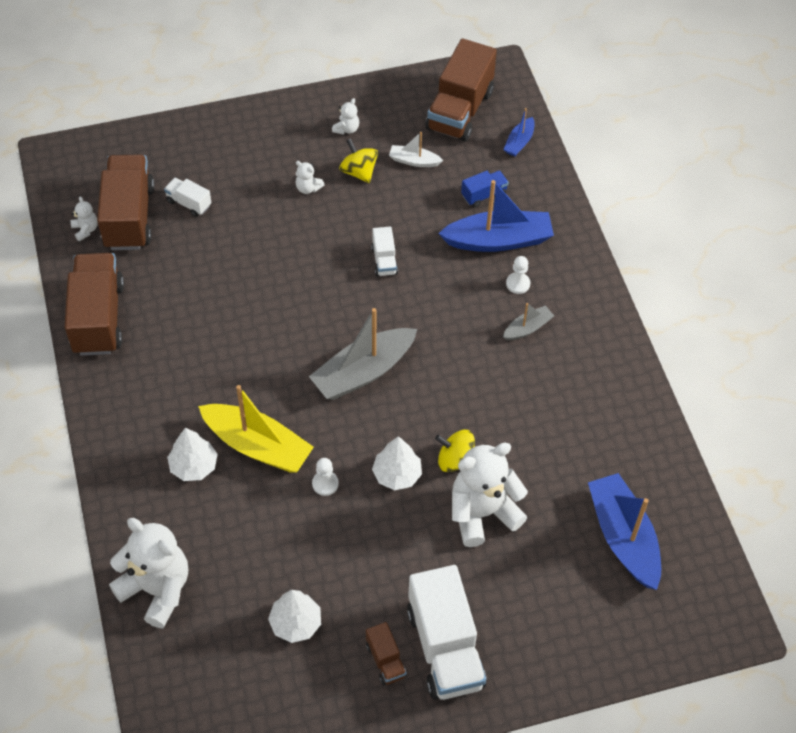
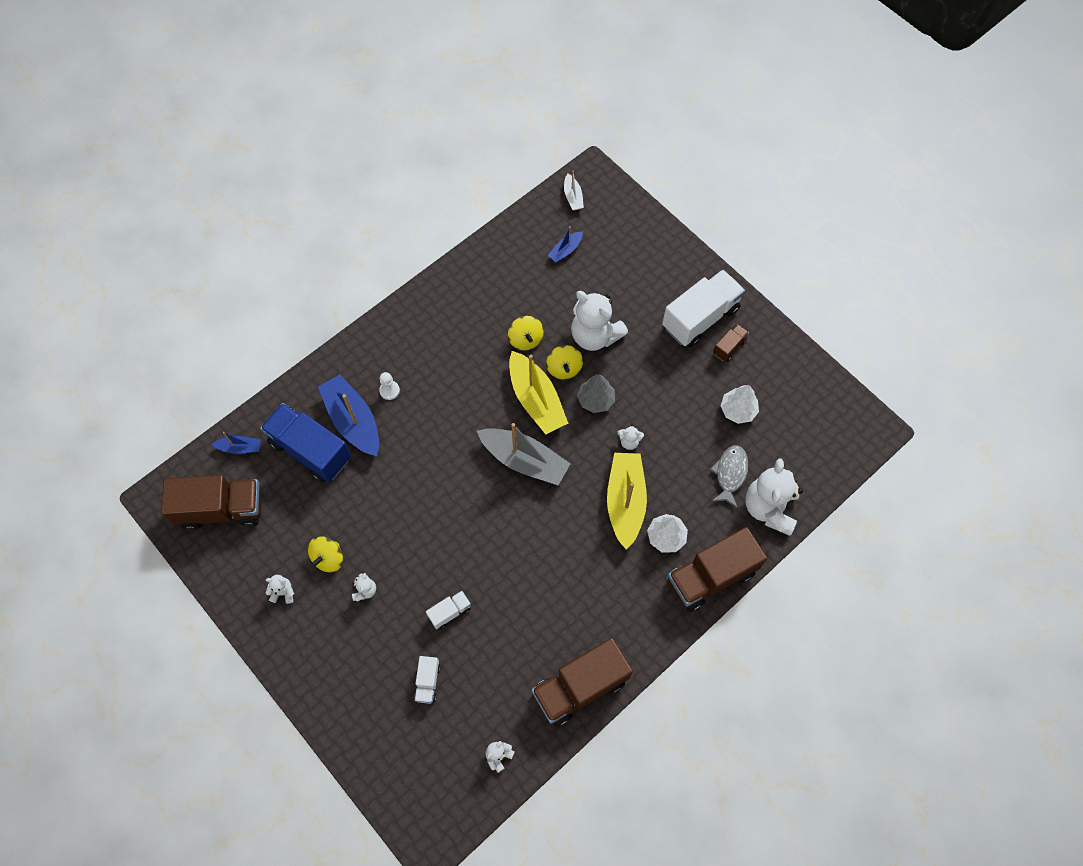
camera: 115 degrees left, 10 degrees up
brown truck [97,154,155,250] -> brown truck moved to [668,527,767,612]
white pawn [312,458,339,496] -> white teddy bear [617,425,644,450]
white truck [371,227,398,277] -> white truck moved to [426,591,471,629]
white tree [372,436,422,490] -> grey tree [577,374,615,413]
white boat [389,132,443,167] -> white boat moved to [564,171,584,211]
blue truck [461,170,509,208] -> blue truck [260,403,351,483], size x2.15
grey boat [503,303,554,340] -> none
blue boat [588,473,661,590] -> blue boat [548,226,583,263], size x0.50
none -> yellow spinning top [508,316,544,350]
none -> yellow boat [509,351,568,434]
none -> grey fish [710,445,748,508]

